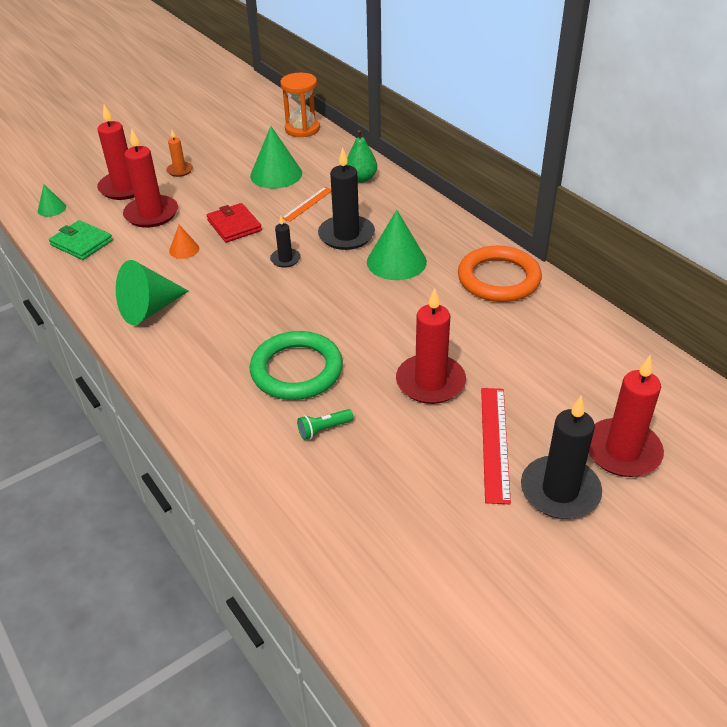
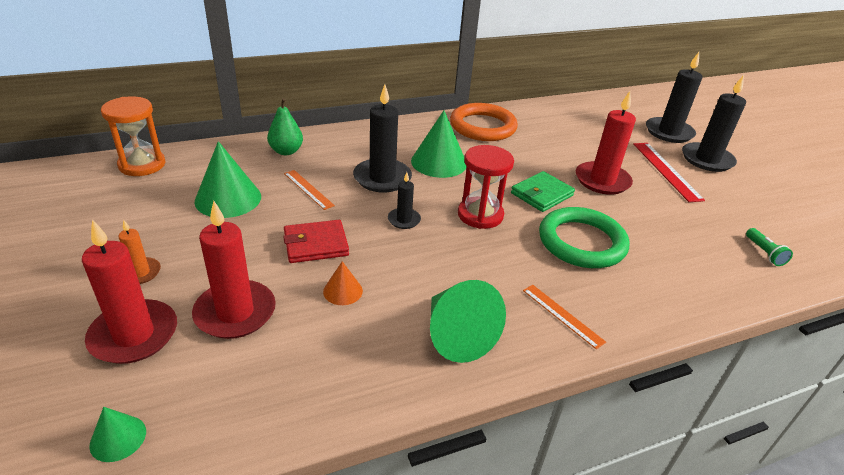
camera: 80 degrees left, 5 degrees down
green wallet [49,220,113,260] -> green wallet moved to [511,171,575,212]
green flashlight [297,409,354,440] -> green flashlight moved to [746,228,793,266]
red ruler [481,388,511,504] -> red ruler turned 60 degrees clockwise [633,143,705,202]
red candle [589,356,664,477] -> black candle [646,52,703,143]
none -> red hourglass [458,145,514,229]
none -> orange ruler [523,285,606,349]

